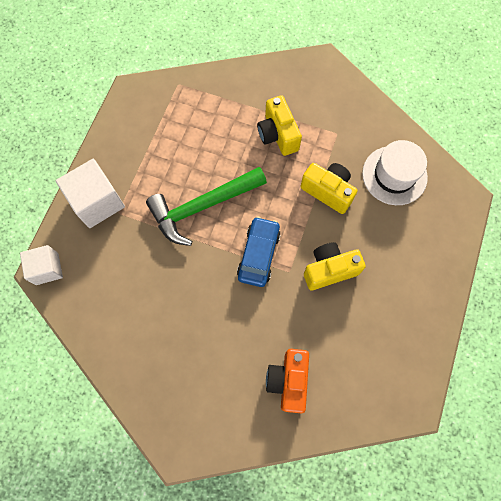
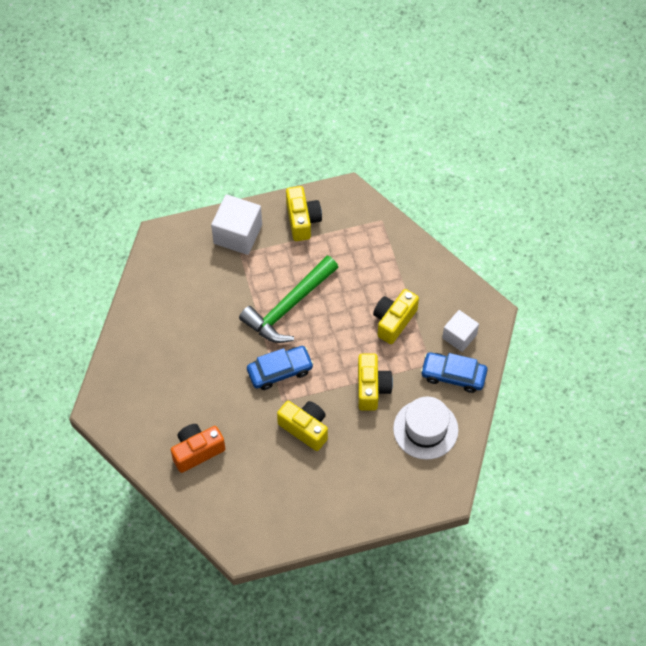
camera: 55 degrees right, 10 degrees down
white cube [20,245,63,285] -> white cube moved to [442,310,479,352]
green hammer [146,167,267,246] -> green hammer turned 75 degrees counterclockwise [239,256,339,343]
none -> yellow camera [286,186,322,241]
none -> blue car [420,352,487,393]

